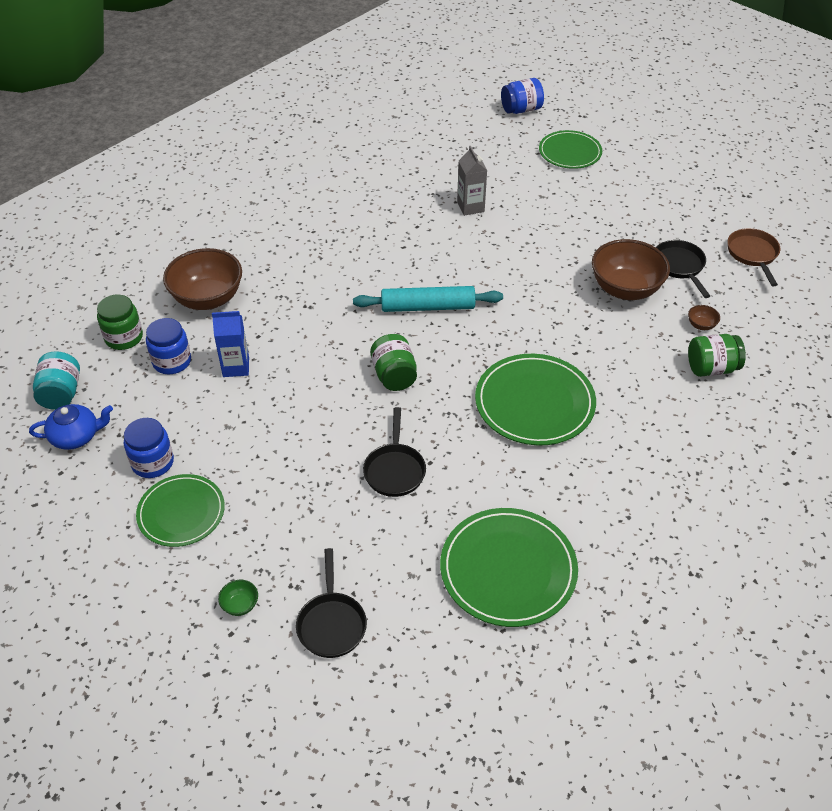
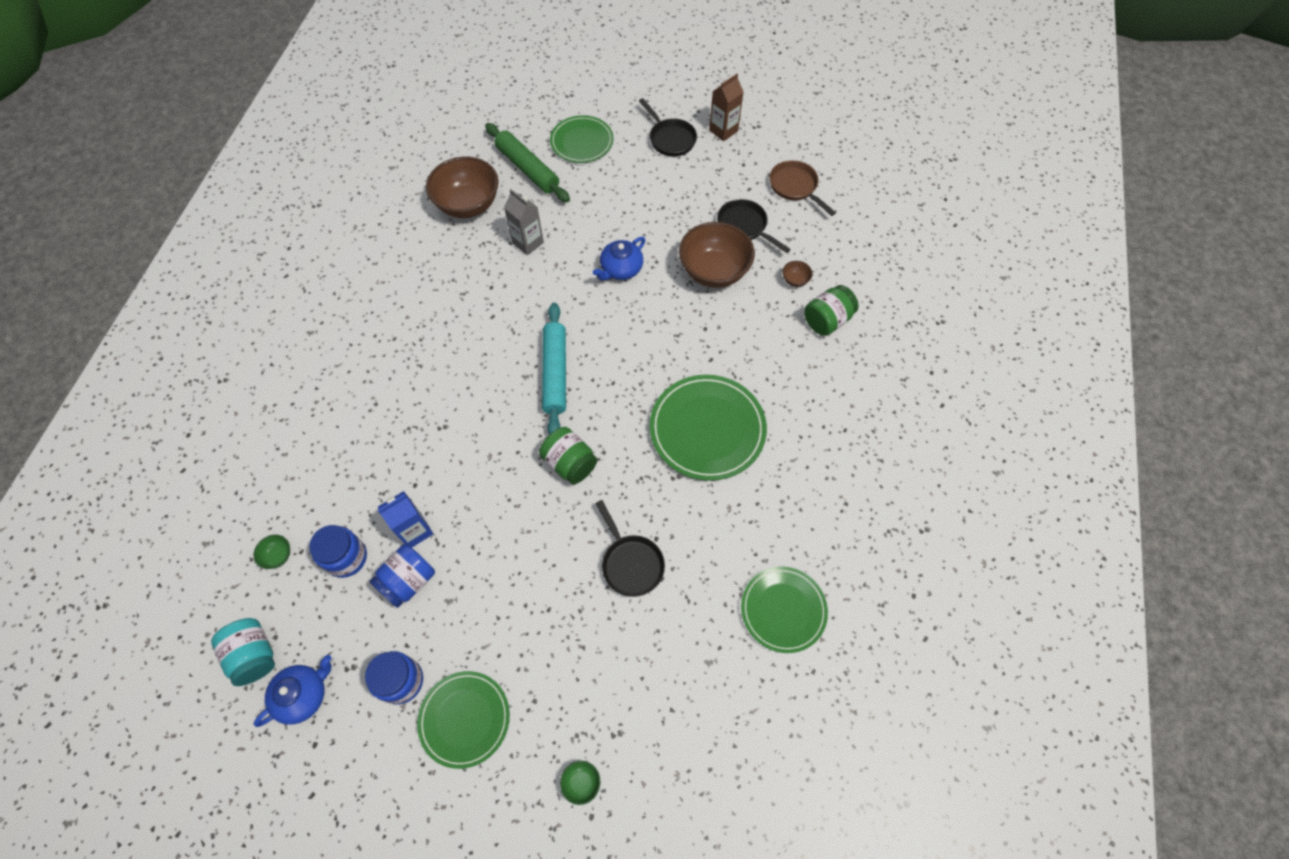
camera: 30 degrees left, 15 degrees up
green jar [97,295,143,350] -> green bowl [254,535,290,569]
brown bowl [163,248,242,310] -> brown bowl moved to [426,156,499,218]
black pan [296,548,367,658] -> black pan moved to [639,98,697,157]
turquoise rolling pin [353,286,503,312] -> turquoise rolling pin turned 60 degrees counterclockwise [542,303,566,435]
green plate [440,508,578,627] -> green plate [741,566,828,653], size x0.66
blue jar [501,78,544,114] -> blue jar moved to [369,544,435,608]
none -> green rolling pin [485,123,570,202]
none -> blue teapot [593,237,646,280]
none -> brown carton [709,74,744,141]

